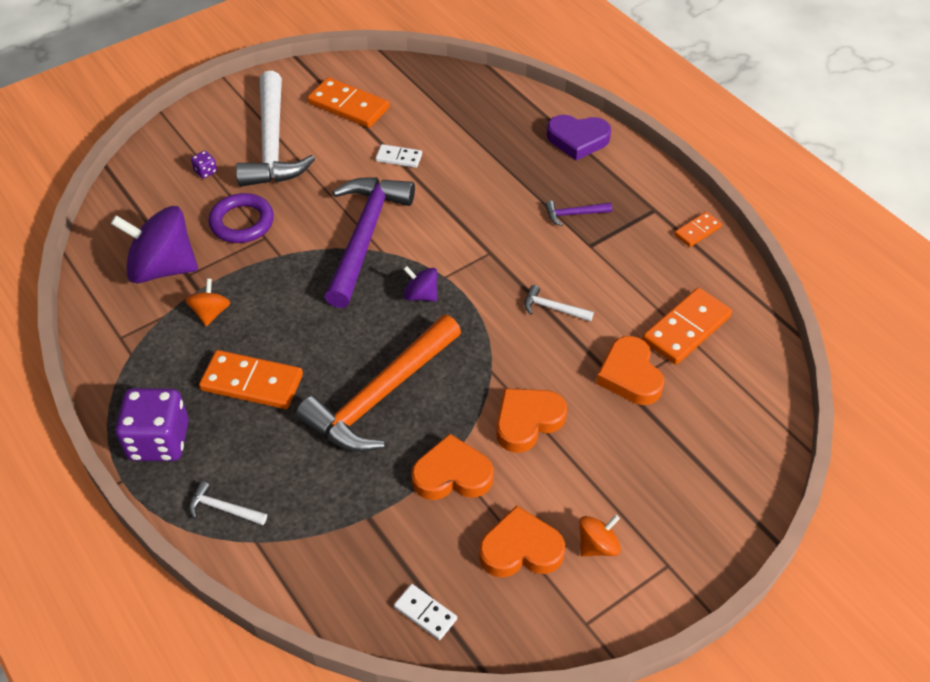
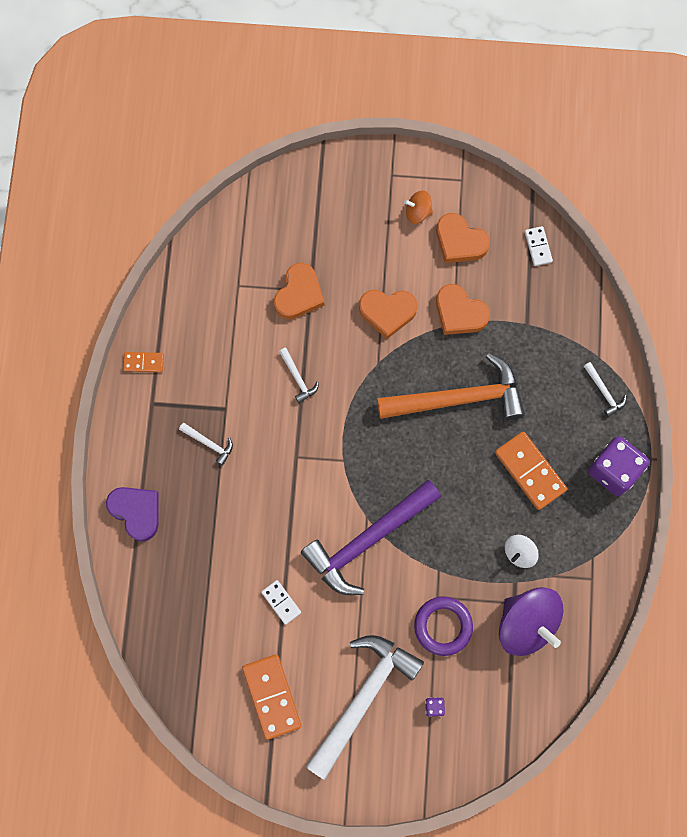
camera: 140 degrees left, 25 degrees up
orange spinning top [185,279,230,326] -> white spinning top [505,535,539,568]
purple spinning top [403,266,438,302] -> none
purple hammer [545,201,612,226] -> white hammer [179,423,233,466]
orange domino [642,288,732,365] -> none

